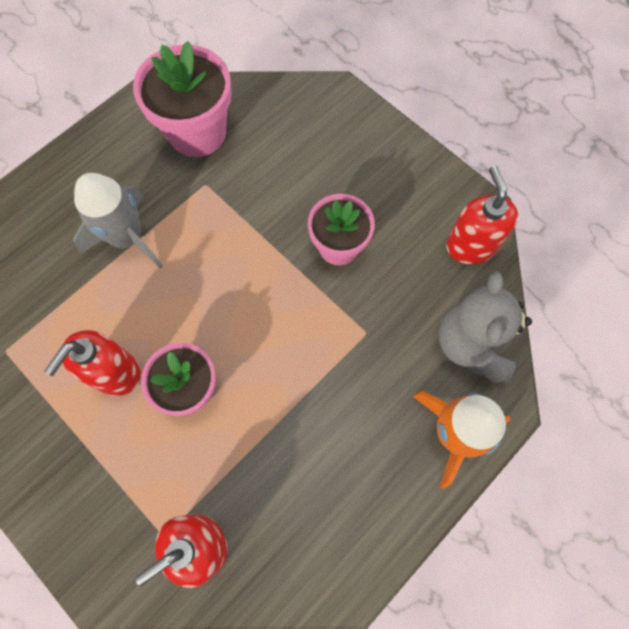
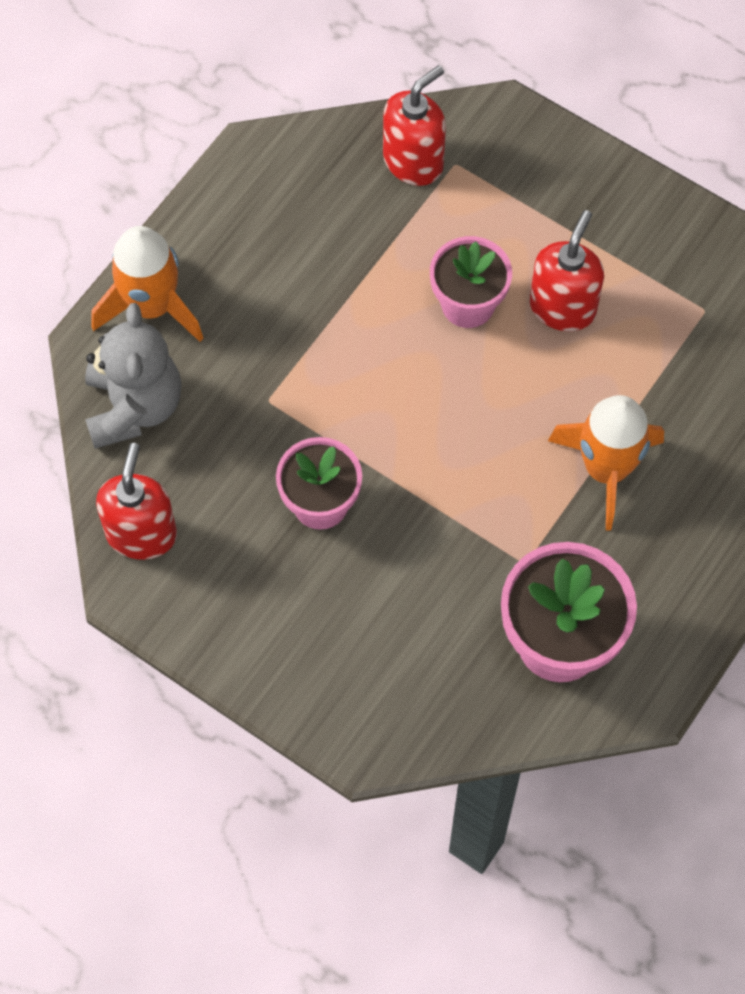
camera: 170 degrees right, 5 degrees down
grey rocket [73,173,163,268] -> orange rocket [548,395,664,531]
red soap dispenser [446,166,518,264] -> red soap dispenser turned 150 degrees counterclockwise [96,443,177,560]

